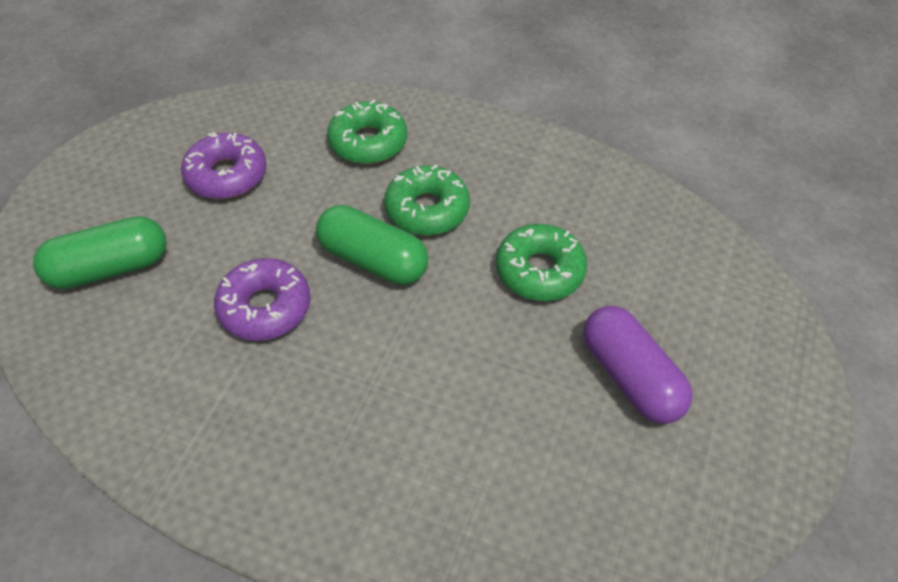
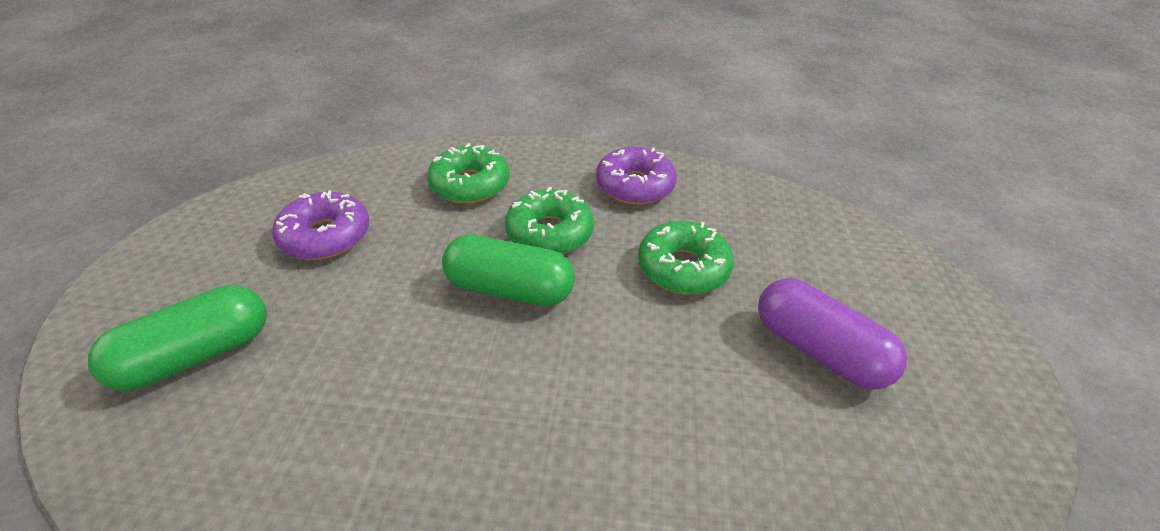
camera: 15 degrees left, 10 degrees down
purple donut [214,258,311,341] -> purple donut moved to [596,147,677,205]

